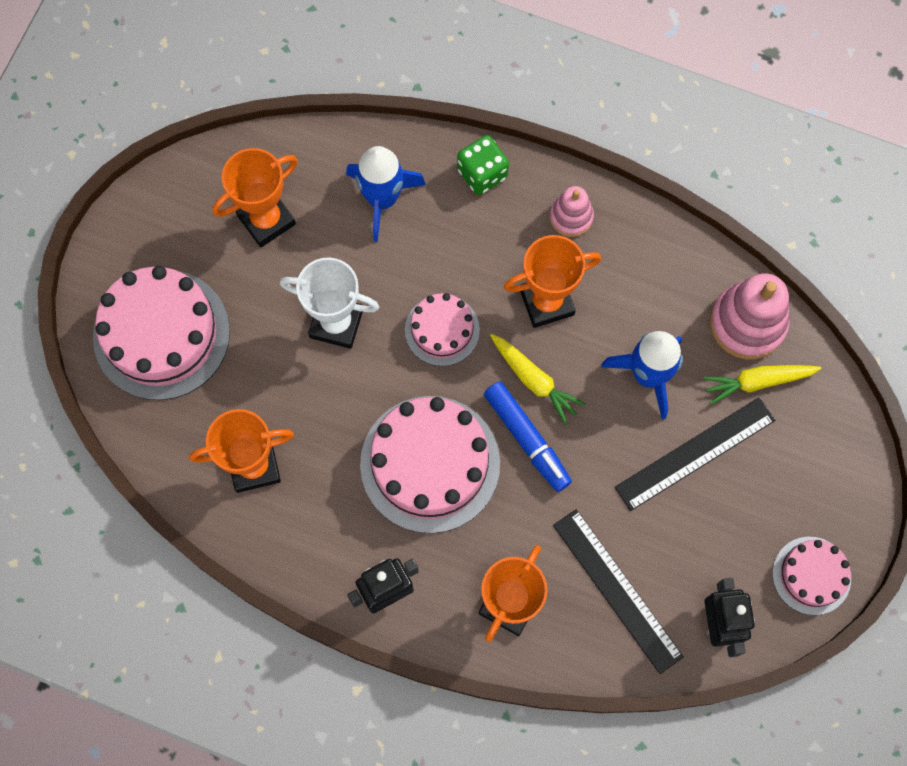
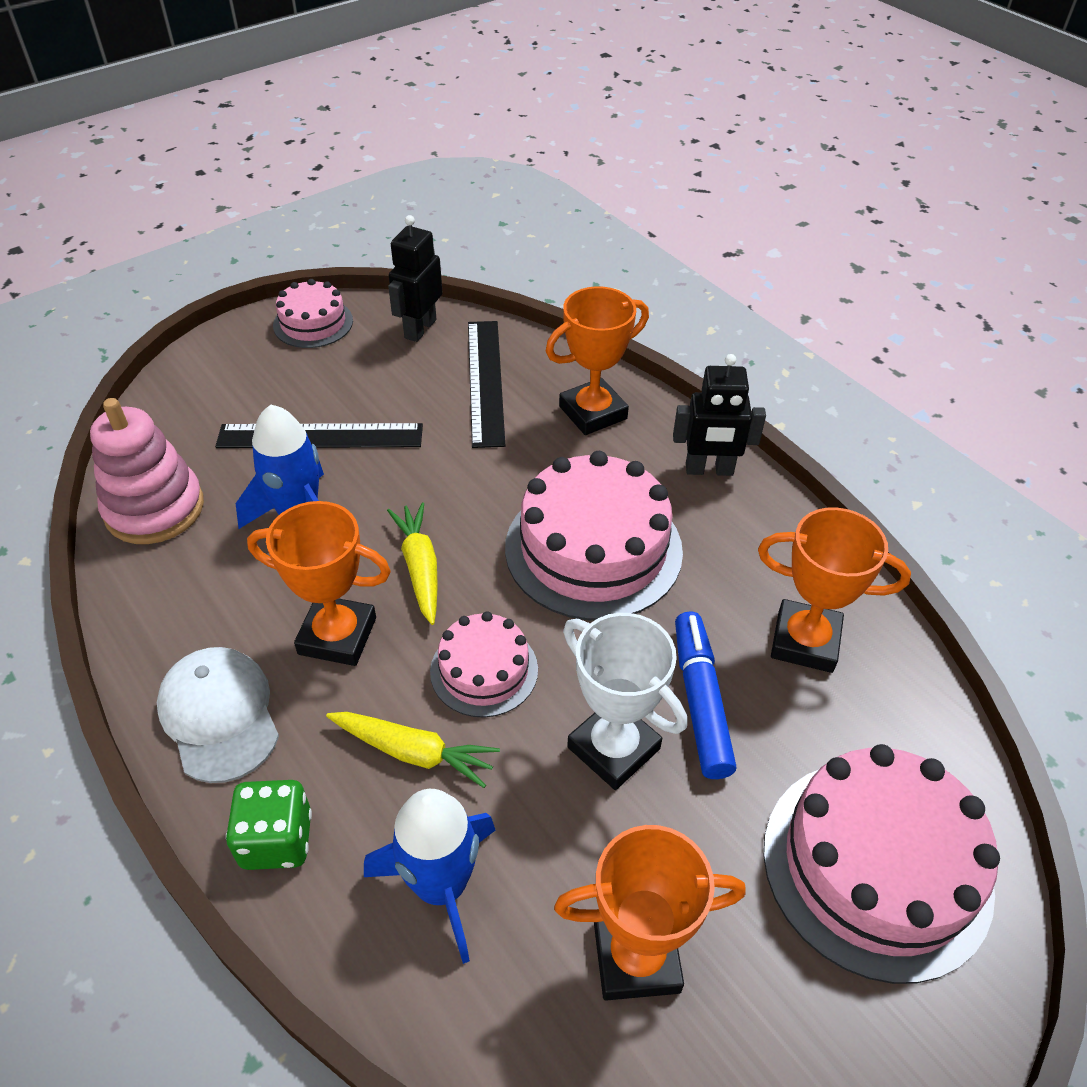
camera: 150 degrees left, 25 degrees down
blue marker [484,381,572,492] -> blue marker moved to [675,611,736,779]
pink stacking toy [550,186,594,237] -> white cap [157,647,279,783]
yellow carrot [703,365,822,405] -> yellow carrot moved to [326,712,500,788]

